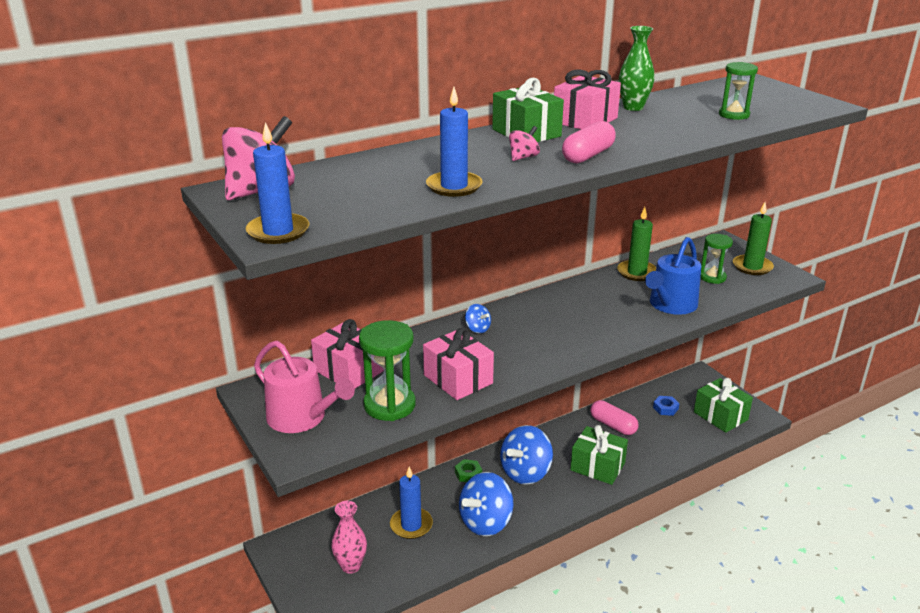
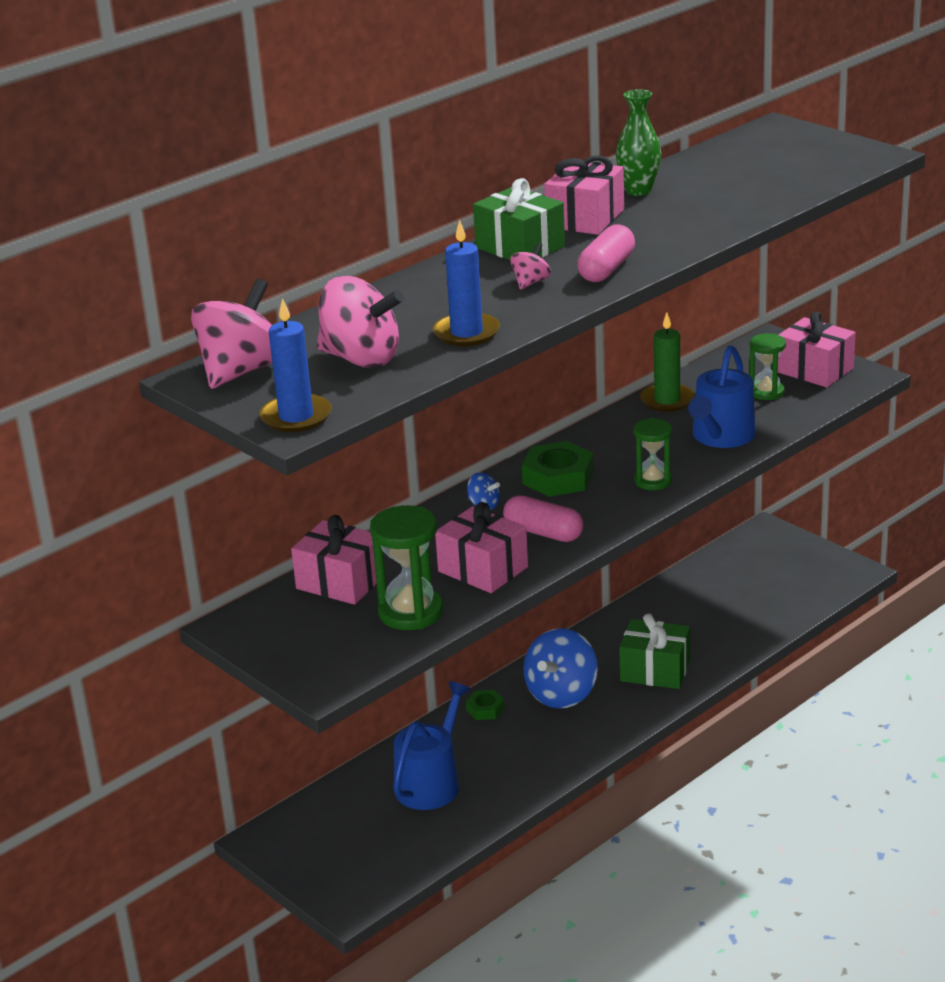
camera: 10 degrees left, 0 degrees up
pink watering can [254,341,355,433] -> none
pink vase [331,501,367,574] -> none
blue candle [390,466,433,539] -> blue watering can [393,681,471,810]
blue spinning top [459,472,514,536] -> none
pink capsule [590,400,639,435] -> pink capsule moved to [503,495,583,542]
blue nut [653,396,679,416] -> none
green gift [694,378,753,433] -> none
green hourglass [719,62,758,120] -> green hourglass moved to [633,418,672,490]
green candle [733,202,774,275] -> pink gift [778,312,855,387]
none -> pink spinning top [317,276,404,368]
none -> green nut [522,441,594,497]

